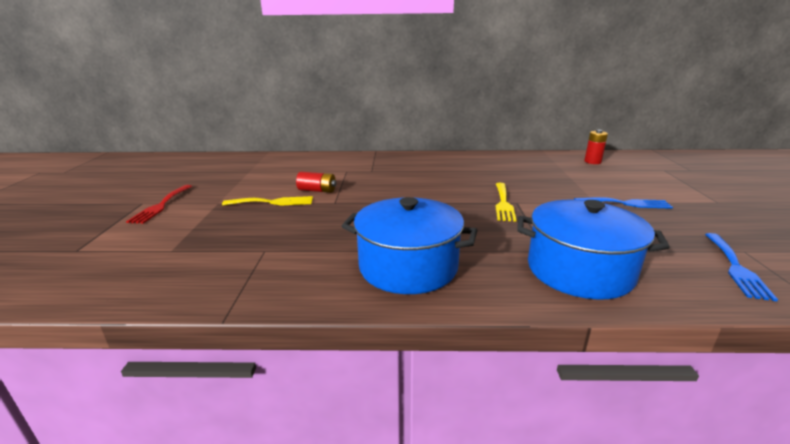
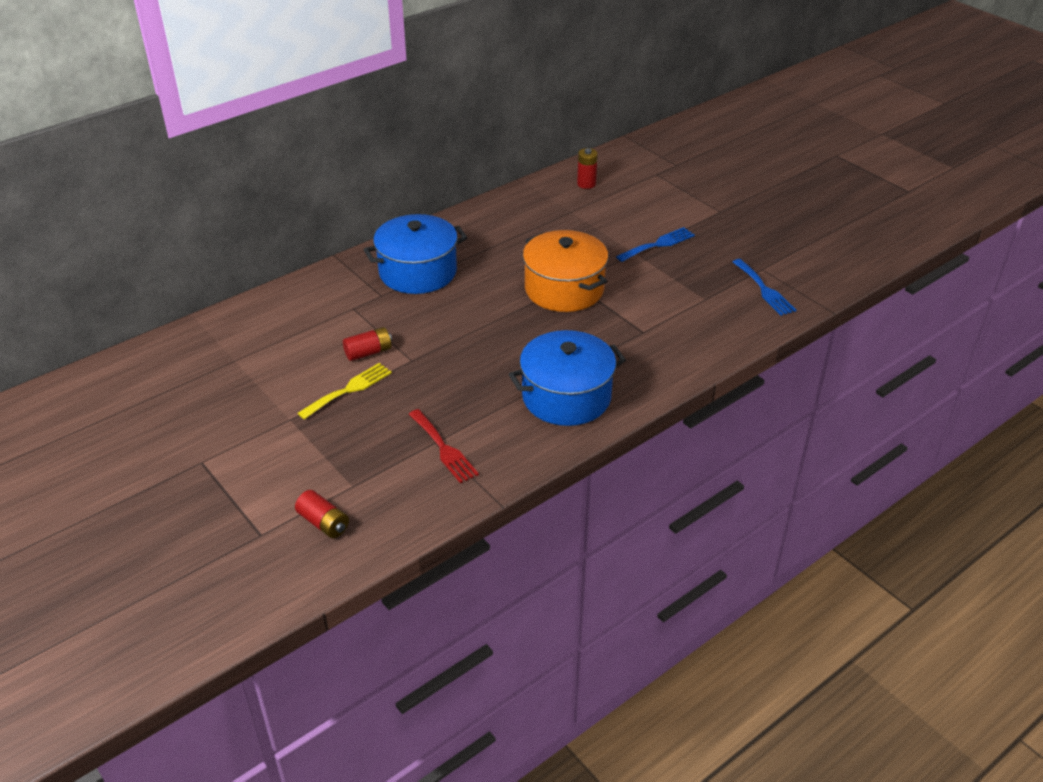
camera: 40 degrees left, 15 degrees up
red fork [126,185,192,224] -> red fork moved to [409,409,479,483]
yellow fork [496,183,516,222] -> orange pot [523,230,608,312]
blue pot [517,200,670,299] -> blue pot moved to [364,214,468,294]
none -> red battery [295,490,349,538]

